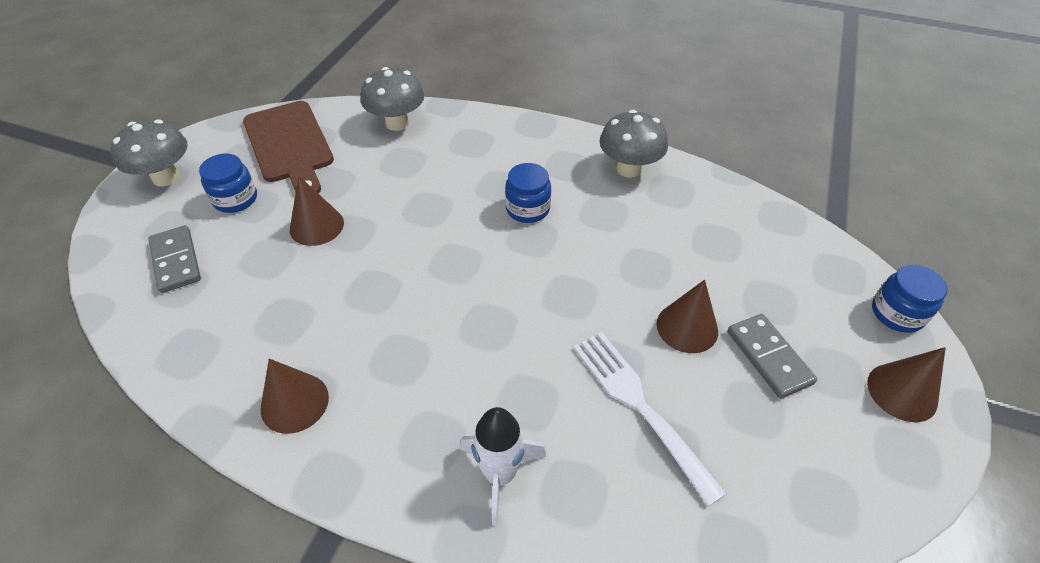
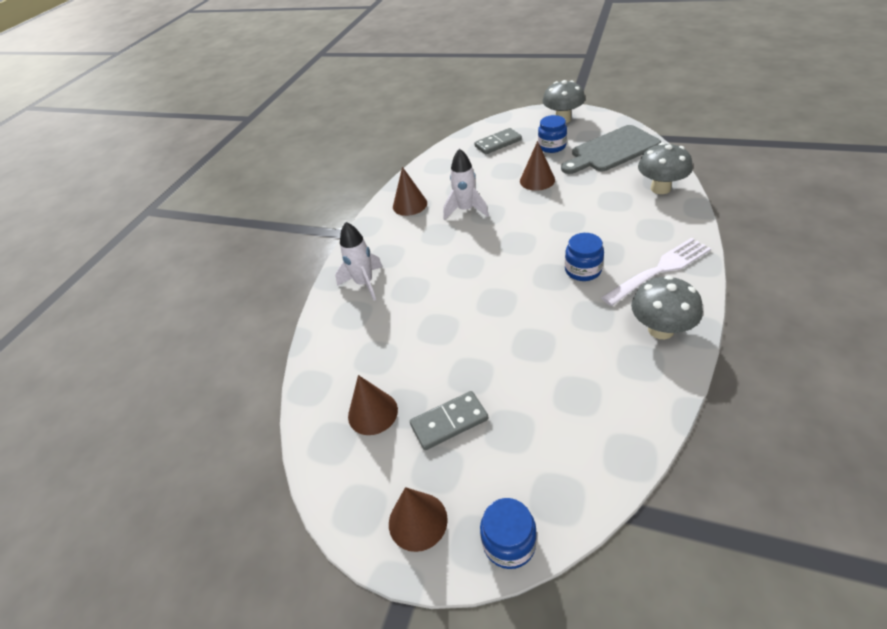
camera: 95 degrees right, 5 degrees down
brown cutting board [243,101,334,194] -> grey cutting board [561,125,661,174]
white fork [573,332,727,506] -> white fork moved to [601,238,711,306]
brown cone [657,280,718,353] -> brown cone moved to [348,375,398,435]
none -> white rocket [443,148,489,220]

